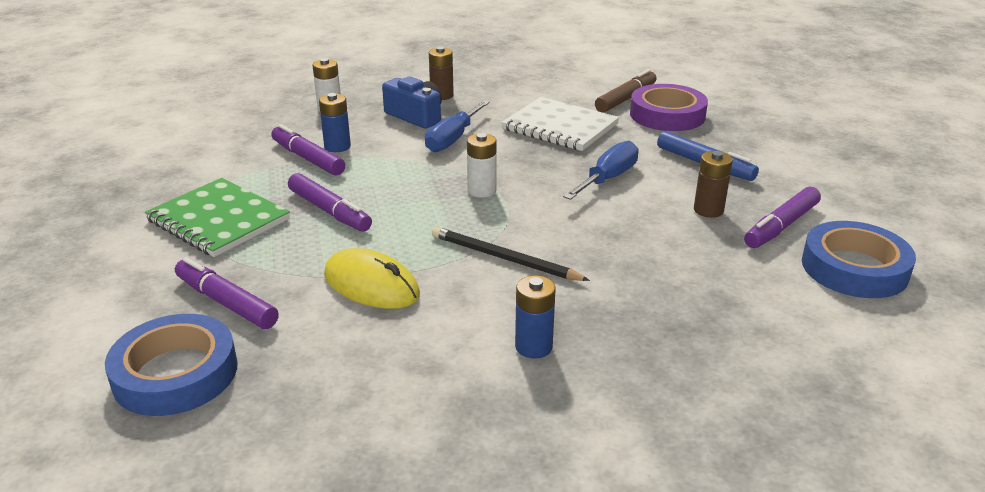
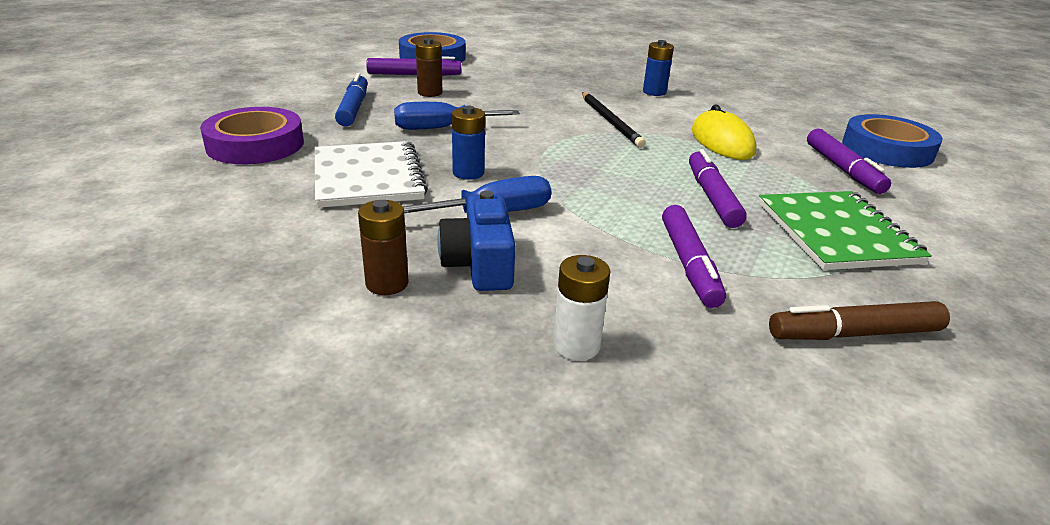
camera: 140 degrees left, 0 degrees up
blue battery [319,93,351,152] -> blue battery moved to [452,106,485,180]
white battery [467,133,497,198] -> none
brown marker [595,69,657,113] -> brown marker moved to [769,301,950,340]

